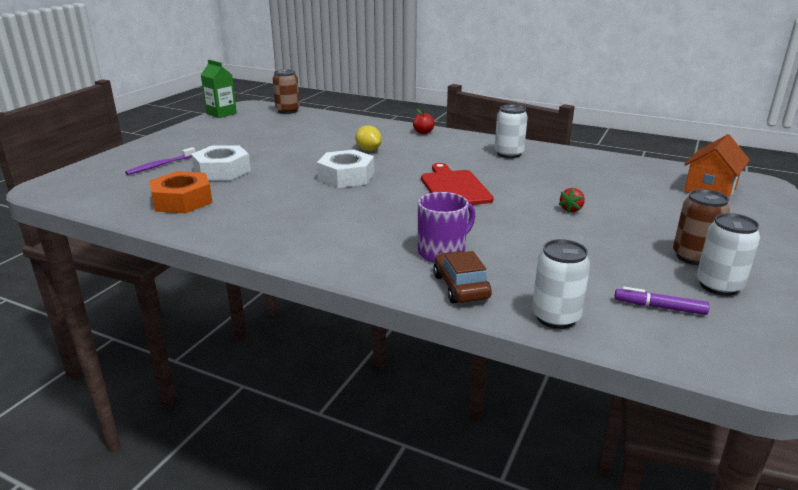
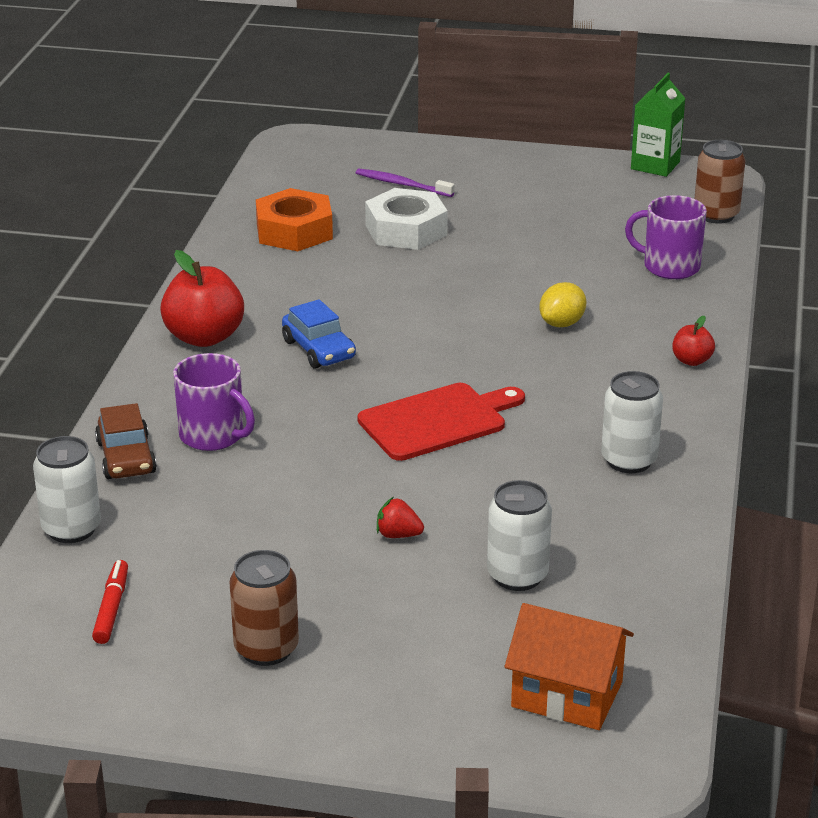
camera: 75 degrees right, 5 degrees up
white nut [317,150,374,188] -> none
brown car [433,251,492,304] -> brown car turned 105 degrees clockwise [95,403,157,479]
purple marker [614,287,710,315] -> red marker [92,560,128,644]
white can [697,213,760,296] -> white can moved to [487,480,552,591]
none -> red apple [160,250,244,347]
none -> blue car [282,299,356,369]
none -> purple mug [625,195,707,279]

